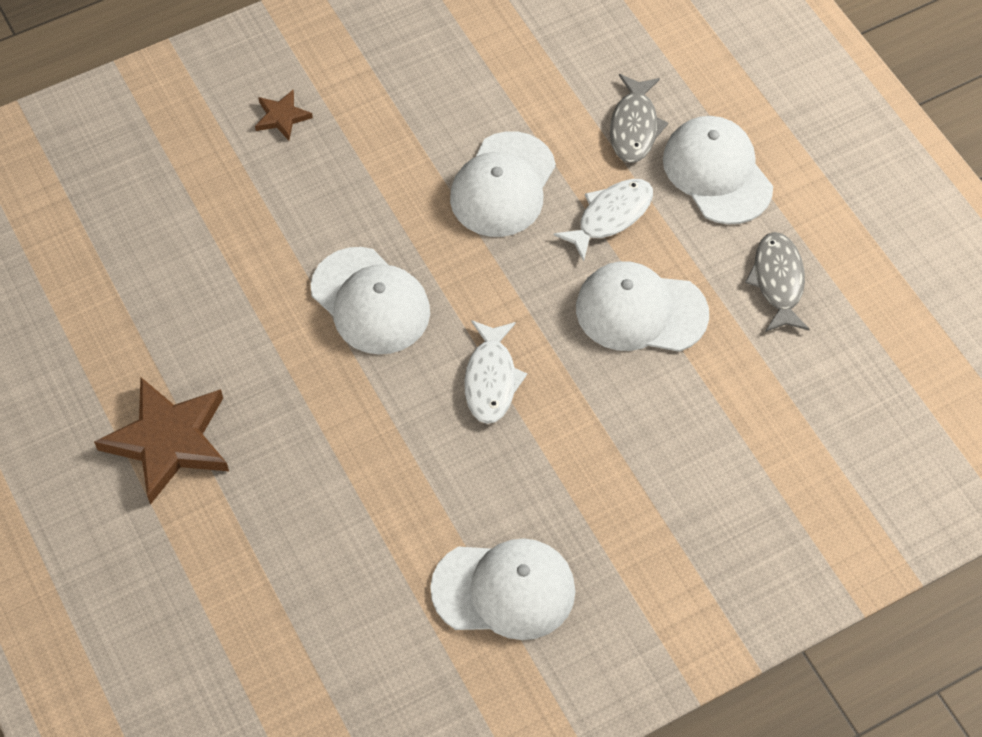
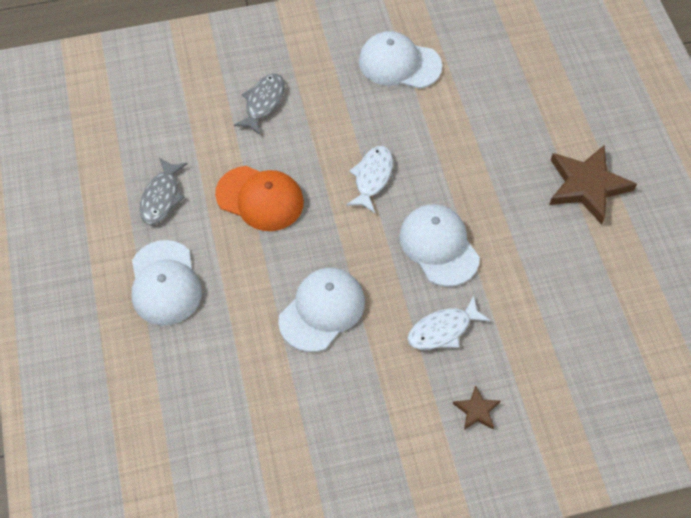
camera: 165 degrees left, 0 degrees up
white fish [554,179,653,261] -> white fish moved to [407,296,491,350]
white cap [576,261,709,352] -> orange cap [215,166,304,231]
grey fish [610,74,668,163] -> grey fish moved to [234,74,285,135]

